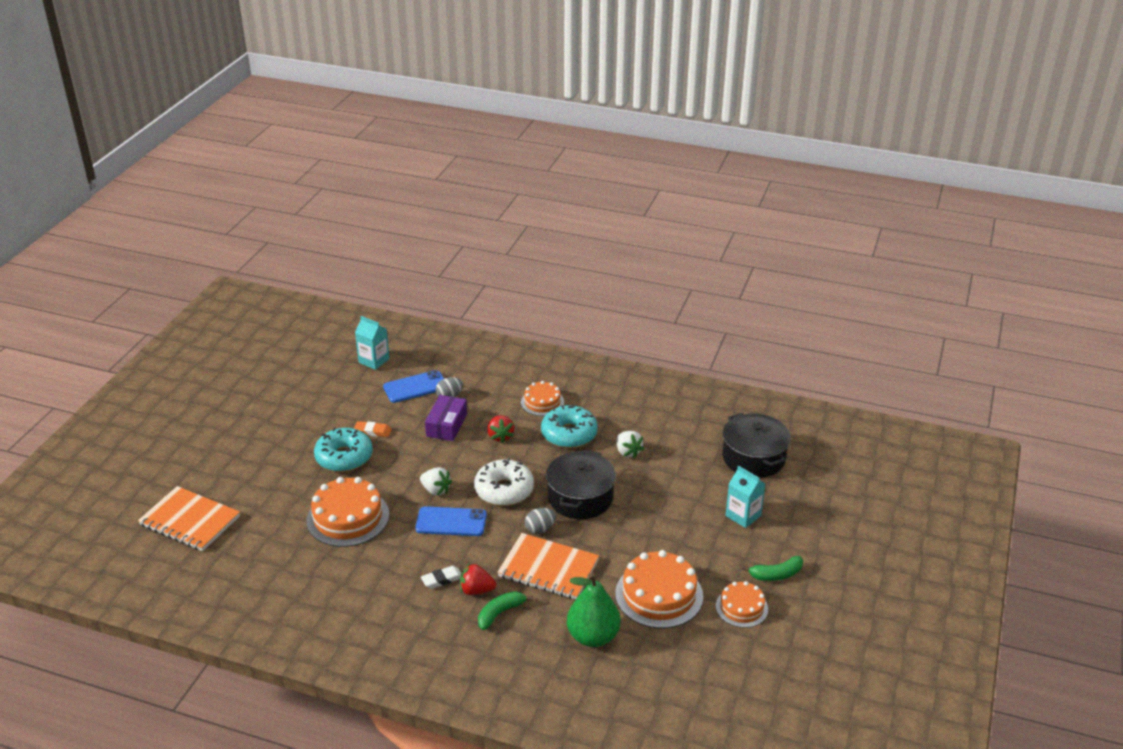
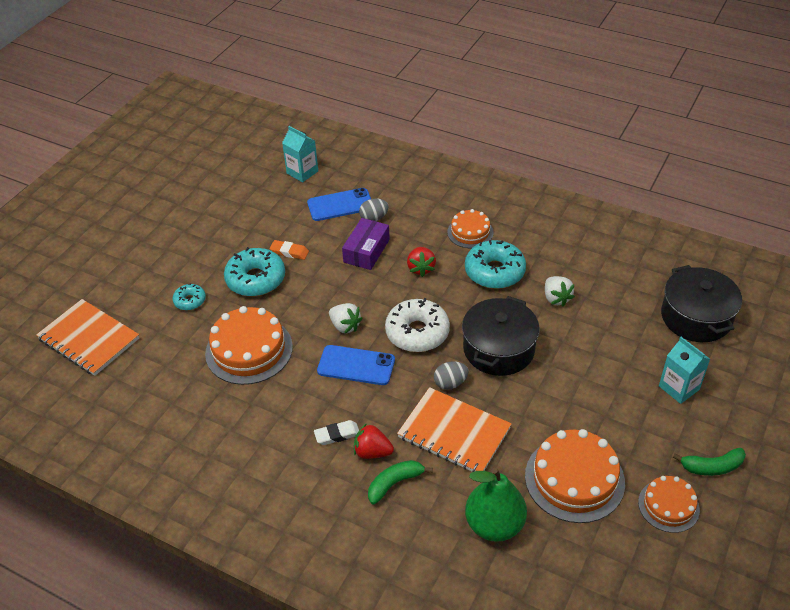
camera: 10 degrees right, 10 degrees up
none -> turquoise donut [172,283,206,310]

